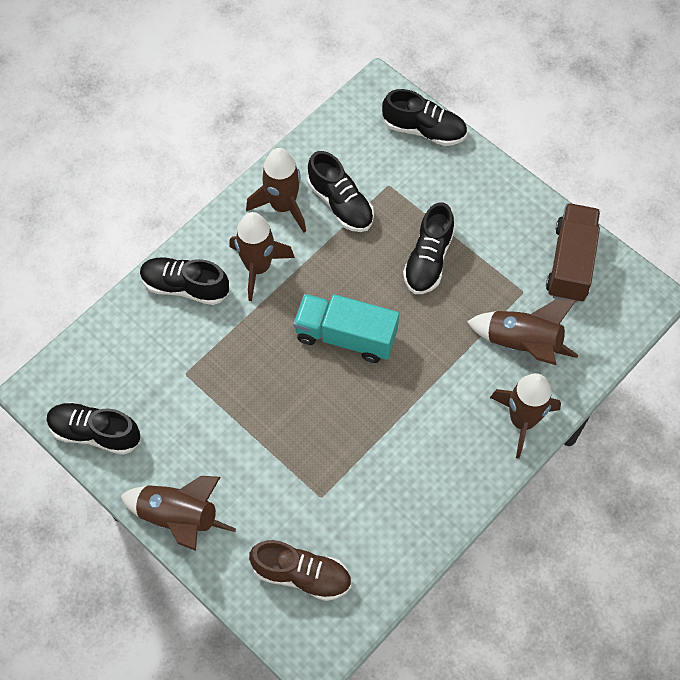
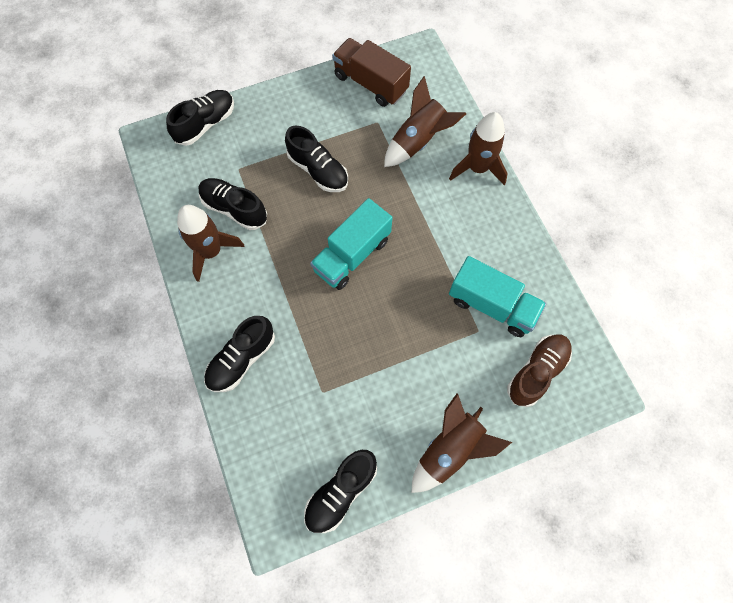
camera: 65 degrees left, 5 degrees up
brown rocket [229,212,295,301] -> none
black shoe [307,151,374,232] -> black shoe turned 135 degrees counterclockwise [198,178,267,230]
none -> turquoise truck [449,256,546,337]

